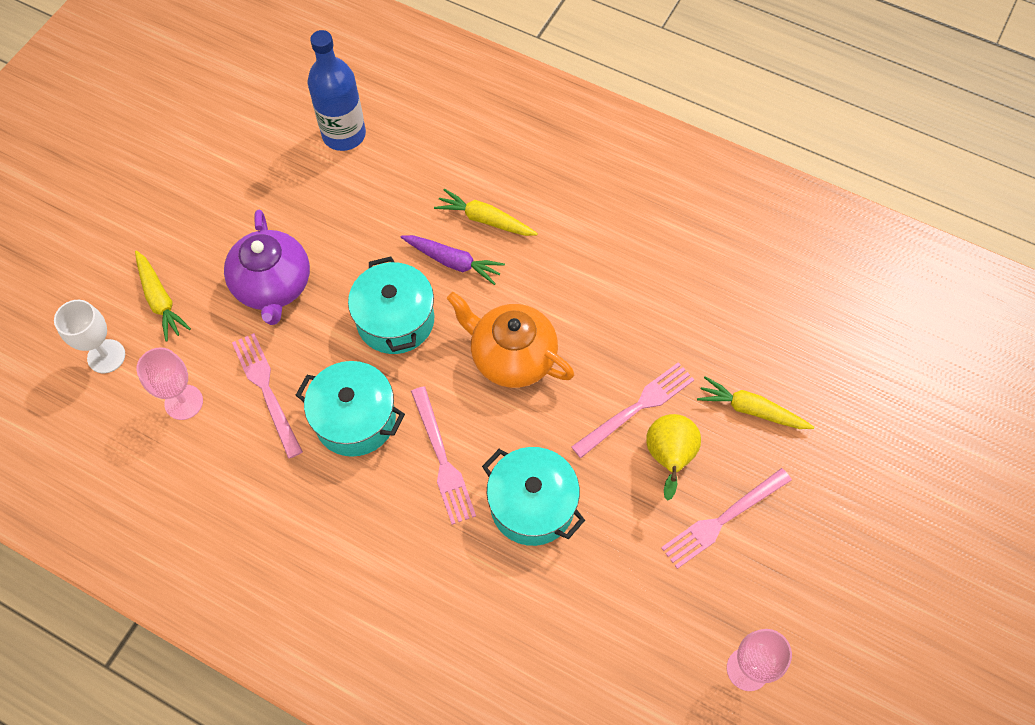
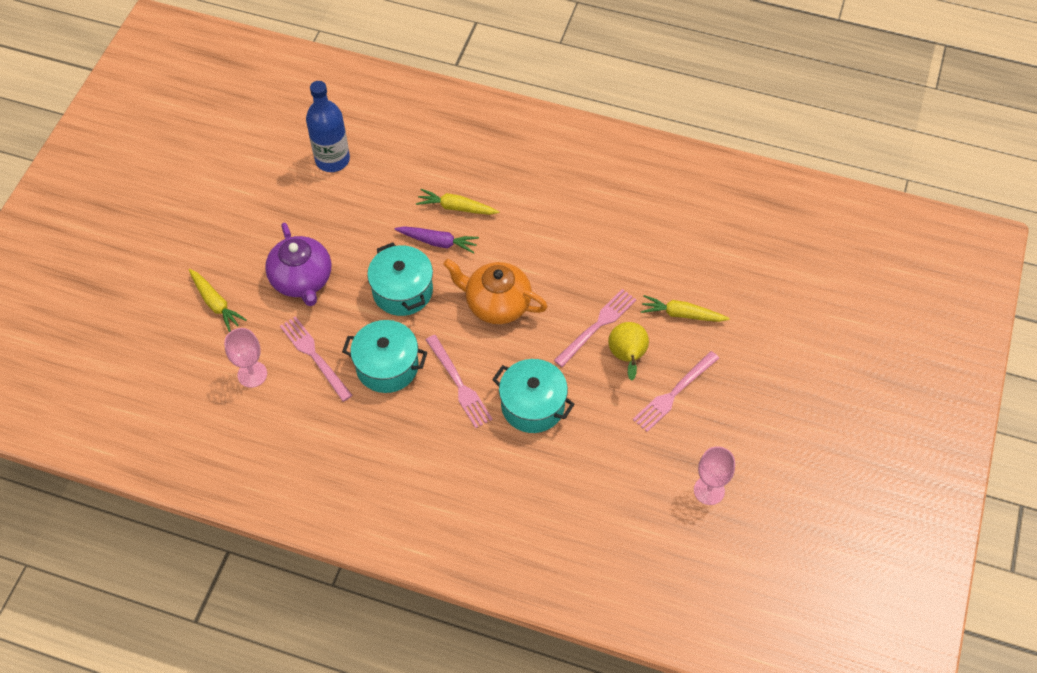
camera: 10 degrees left, 5 degrees down
white goblet [54,300,125,373] -> none

